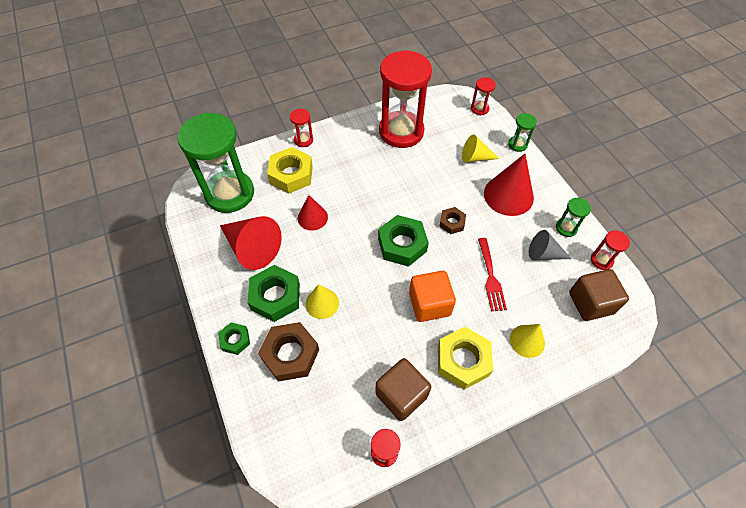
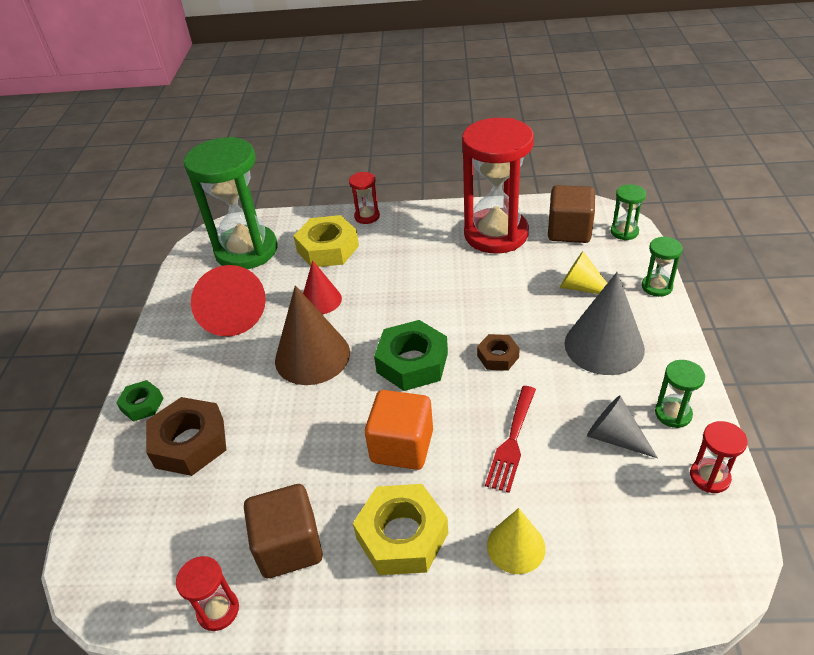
camera: 30 degrees right, 15 degrees down
green nut [247,265,300,322] -> none
yellow cone [305,284,339,319] -> none
red hourglass [471,77,496,115] -> green hourglass [611,184,646,240]
red cone [484,154,534,216] -> grey cone [565,272,645,375]
brown cube [569,269,629,321] -> brown cube moved to [548,185,595,243]
none -> brown cone [275,285,350,385]

